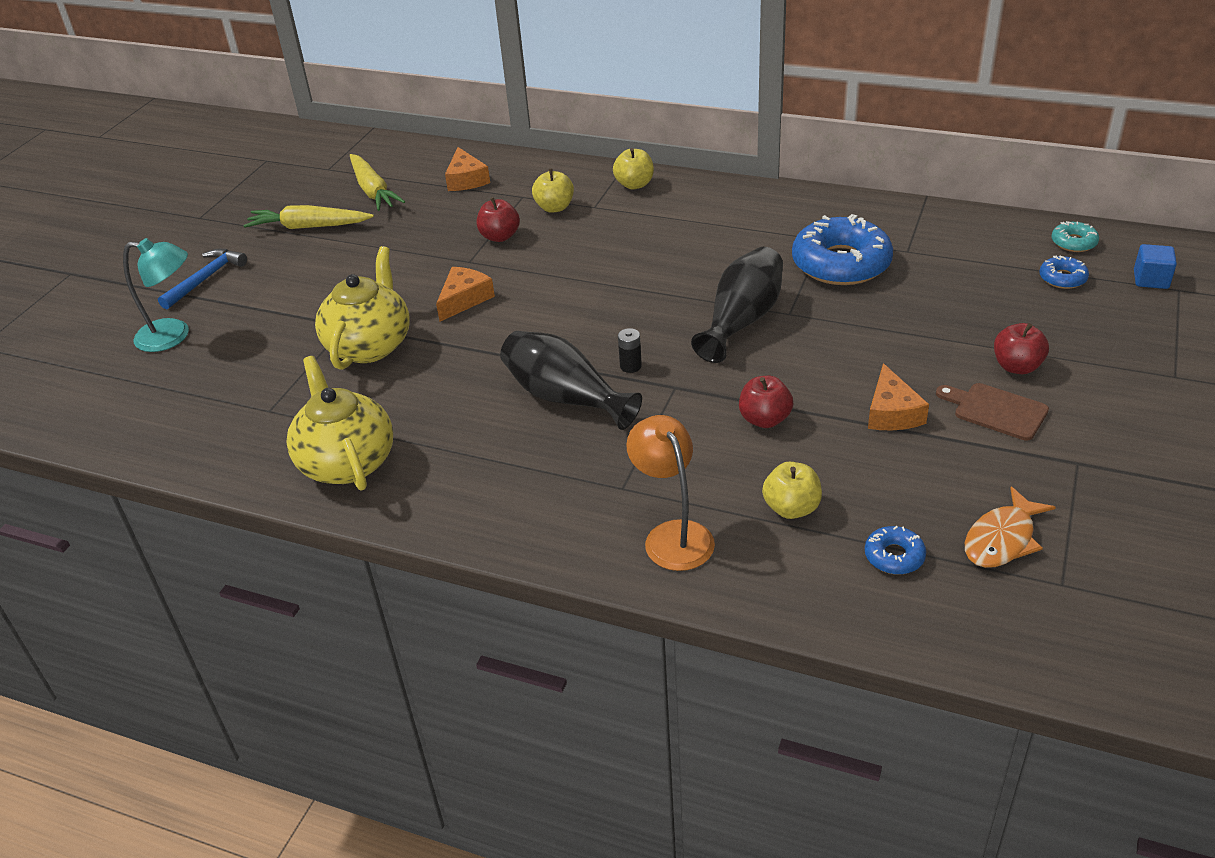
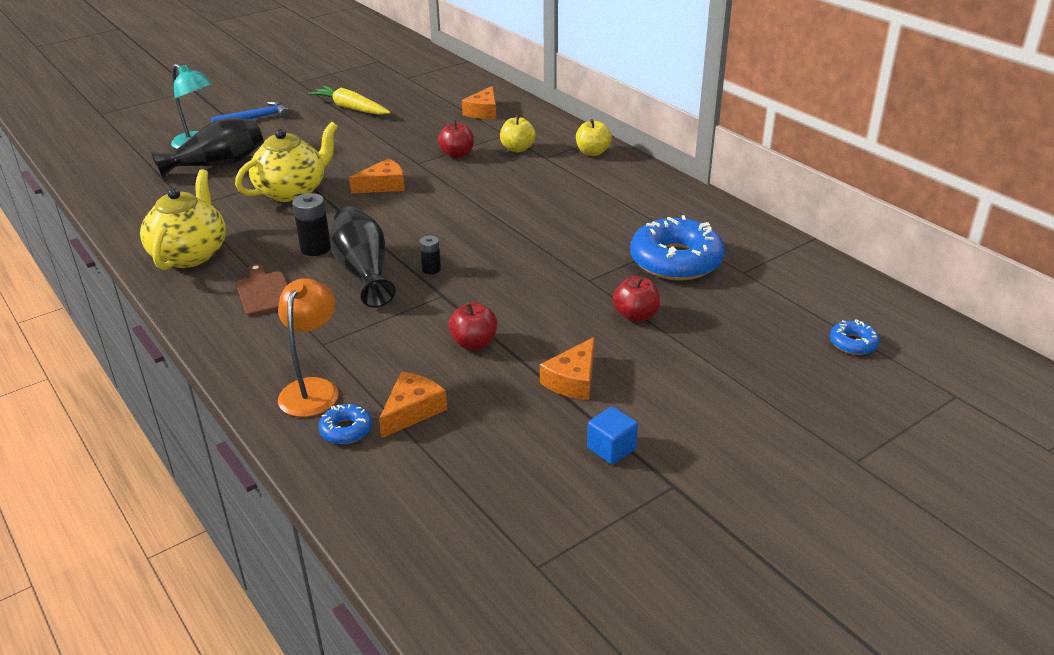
camera: 30 degrees right, 5 degrees down
yellow carrot [350,154,405,211] -> none
black vase [691,247,783,363] -> black vase moved to [151,118,264,179]
yellow apple [762,462,822,519] -> orange cheese [379,372,447,438]
blue donut [865,526,926,575] -> blue donut moved to [318,404,372,444]
brown cutting board [936,383,1049,441] -> brown cutting board moved to [236,264,288,316]
orange fish [965,487,1056,568] -> none
red apple [994,323,1049,374] -> red apple moved to [613,276,660,322]
turquoise donut [1051,221,1099,252] -> none
blue cube [1134,244,1177,289] -> blue cube moved to [587,407,638,465]
none -> black battery [292,193,331,256]

